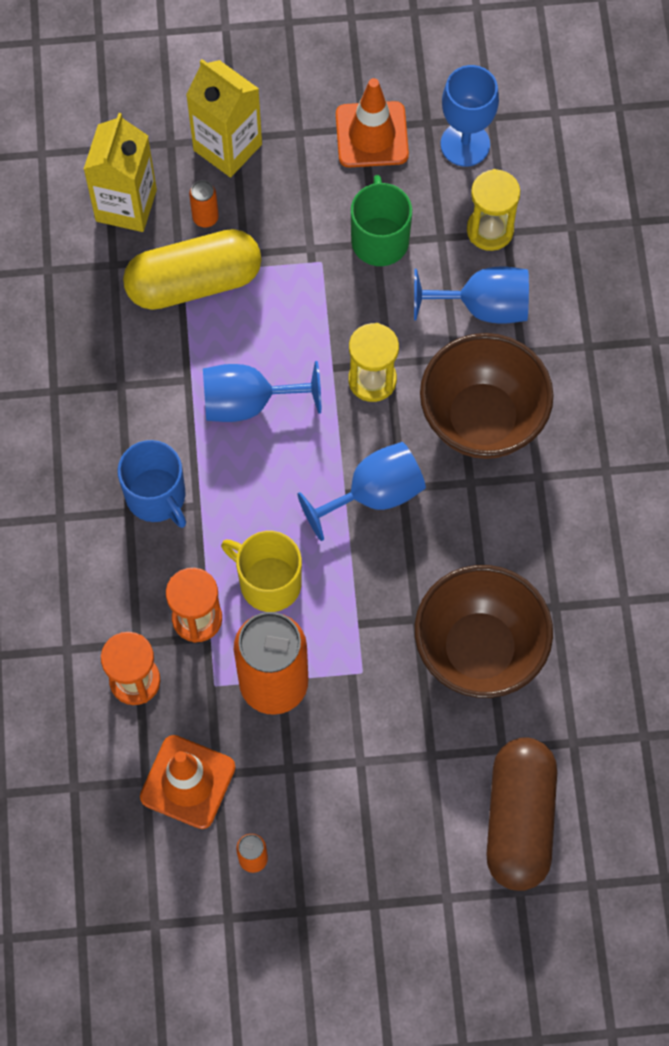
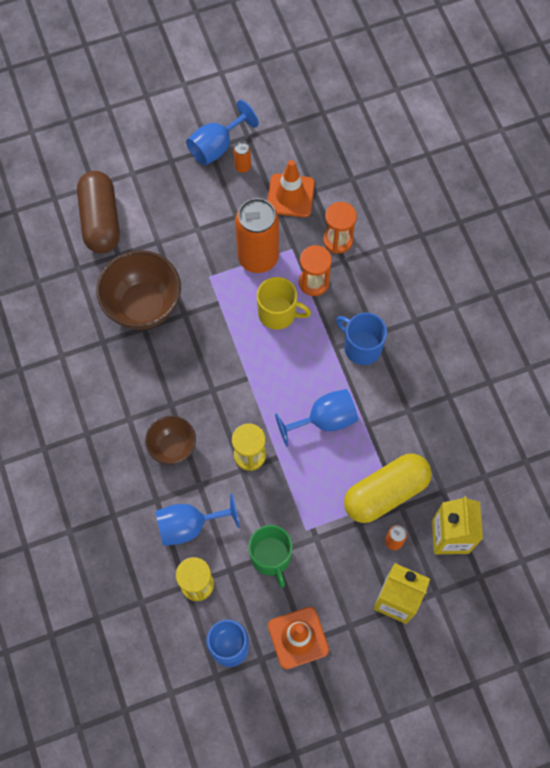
camera: 165 degrees right, 0 degrees up
blue goblet [298,442,426,541] -> blue goblet moved to [186,100,259,166]
brown bowl [420,333,553,459] -> brown bowl [145,416,196,465], size x0.58

